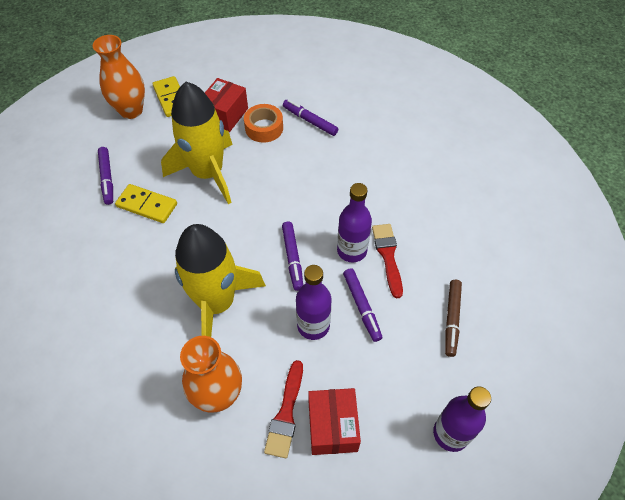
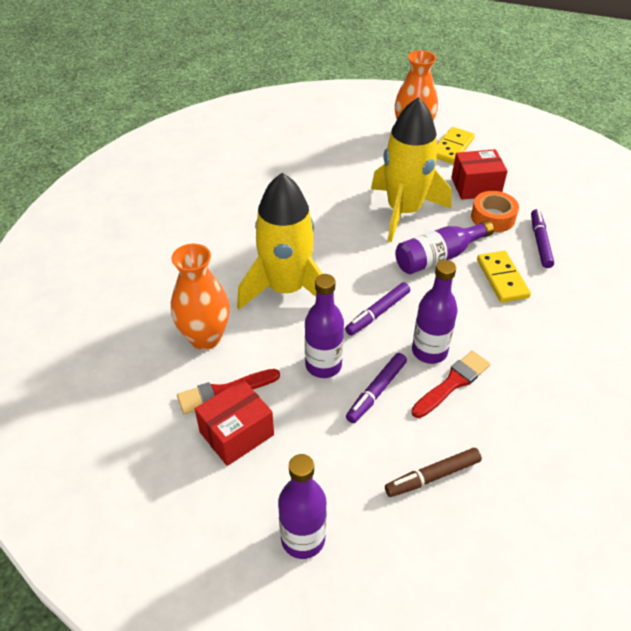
camera: 55 degrees right, 10 degrees down
purple marker [98,147,113,205] -> none
yellow domino [115,184,177,223] -> yellow domino moved to [477,251,531,303]
none -> purple bottle [395,220,494,274]

